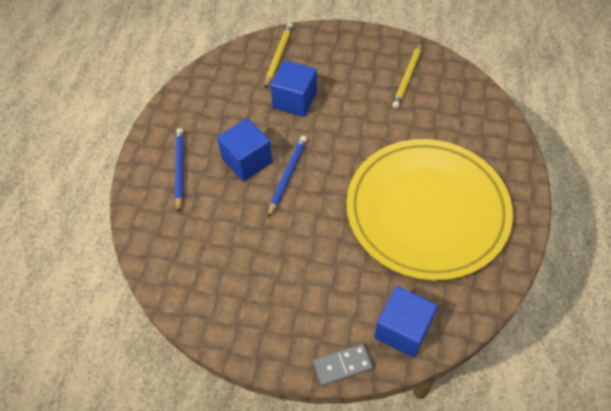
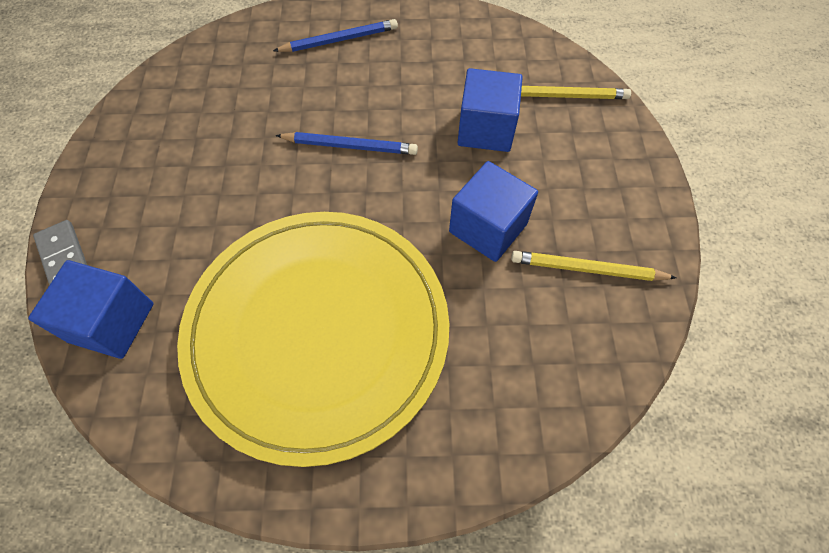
camera: 75 degrees right, 5 degrees up
blue cube [217,118,272,181] -> blue cube moved to [449,161,538,262]

